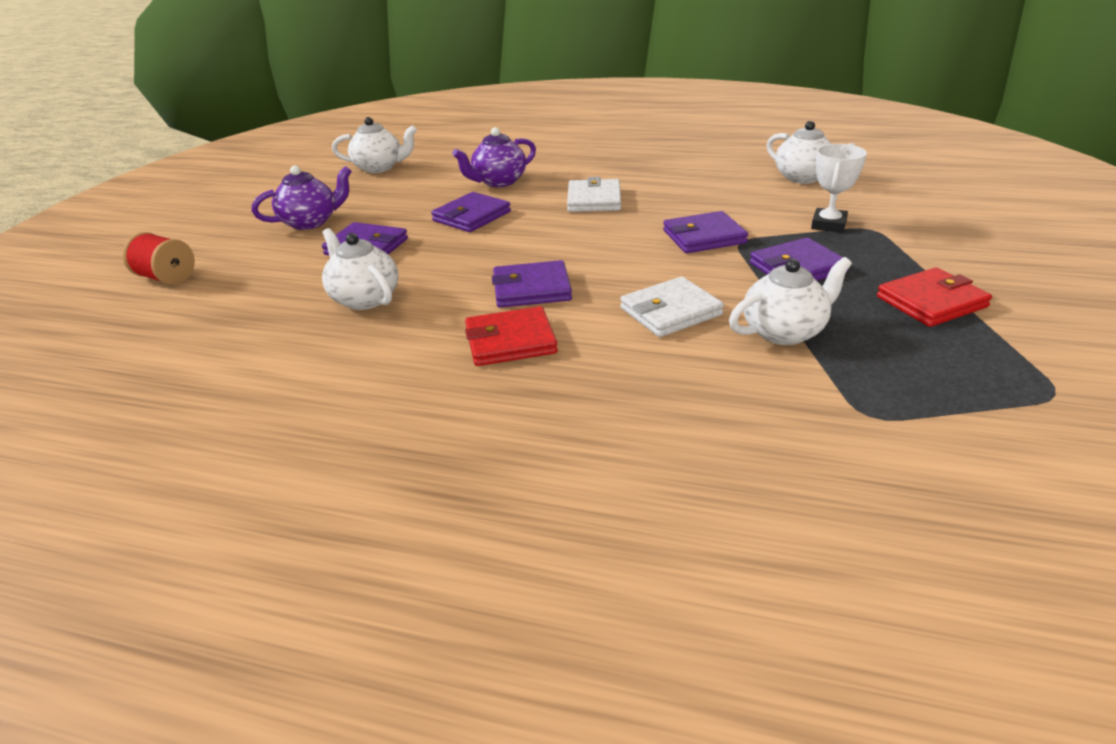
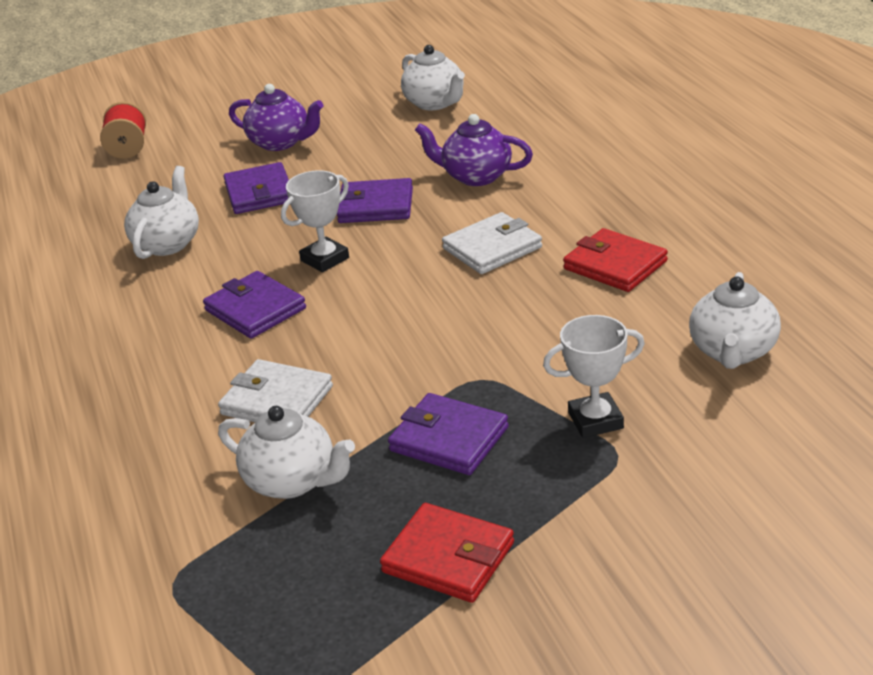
camera: 55 degrees right, 0 degrees up
red wallet [465,306,558,366] -> red wallet moved to [563,228,668,292]
purple wallet [663,211,748,253] -> none
none -> white trophy [281,170,349,272]

